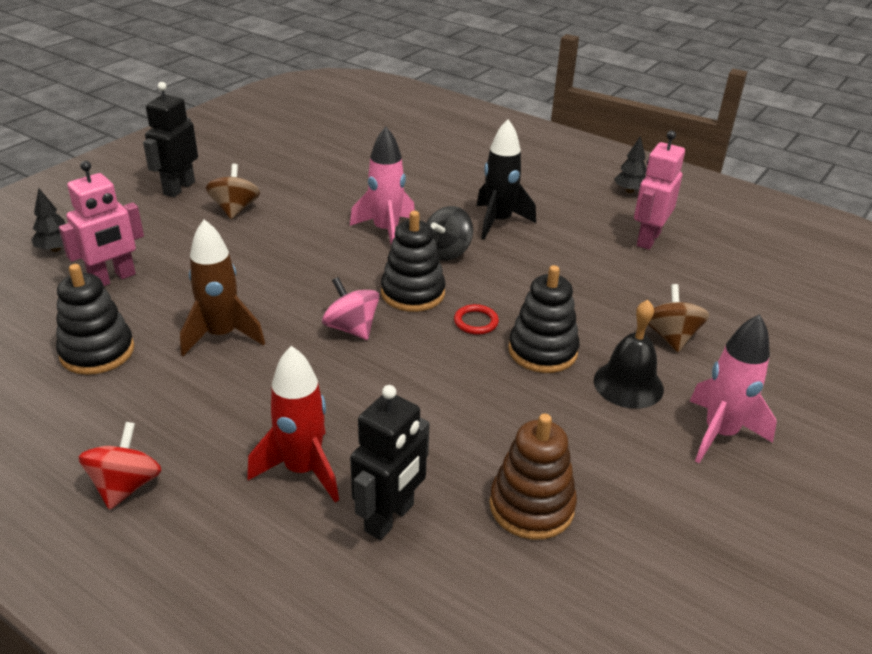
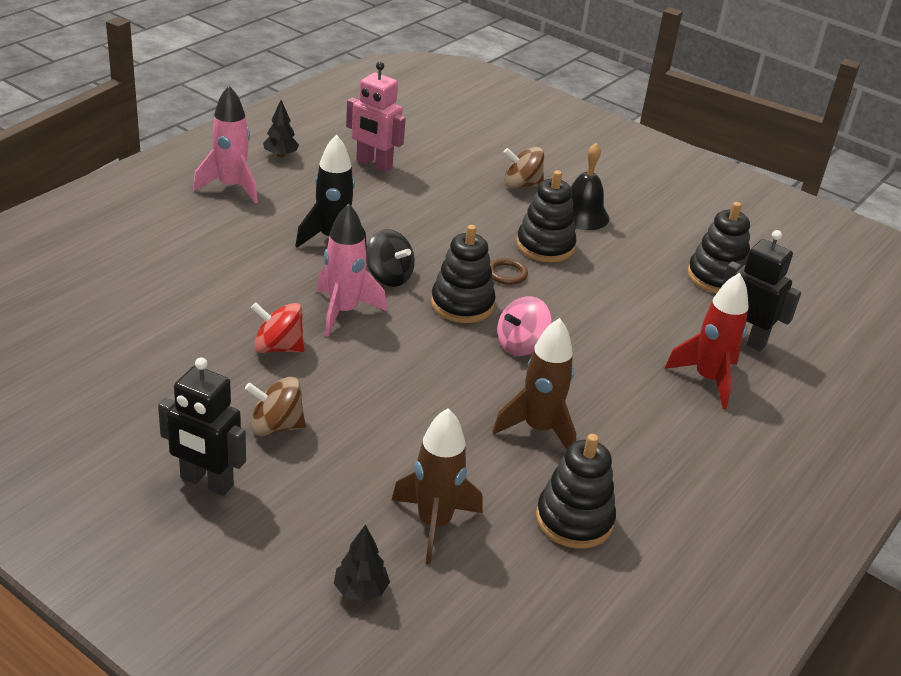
camera: 90 degrees left, 0 degrees up
pink robot [59,161,144,286] -> brown rocket [392,408,483,564]
red spinning top [78,422,162,510] -> red spinning top moved to [251,303,305,353]
red ring [454,304,499,335] -> brown ring [490,258,528,285]
brown stacking toy [490,414,577,540] -> black stacking toy [687,202,750,293]
pink rocket [690,314,777,463] -> pink rocket moved to [193,86,258,204]

